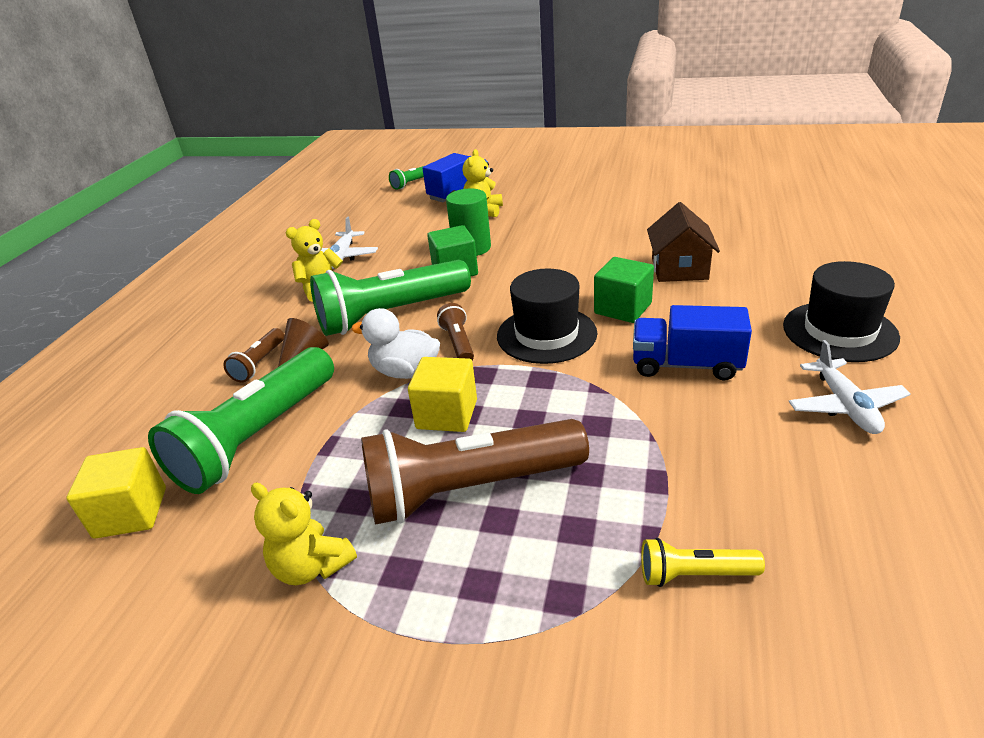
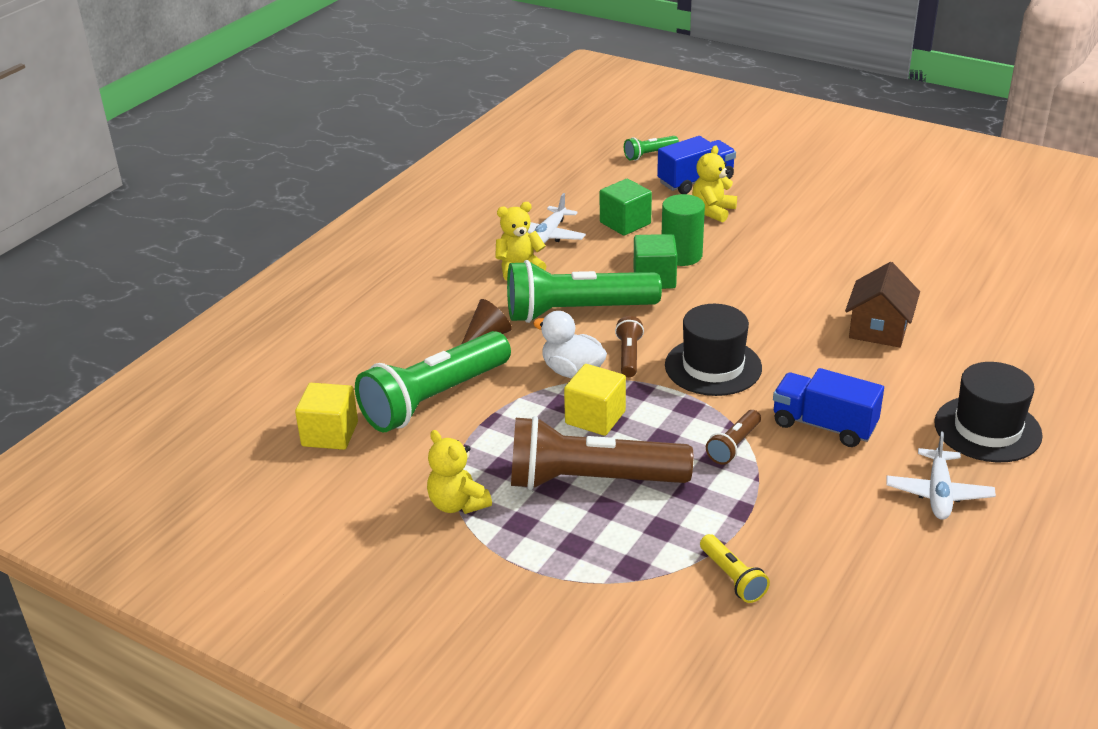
camera: 15 degrees right, 0 degrees up
brown flashlight [223,328,284,382] -> brown flashlight moved to [706,410,761,465]
green cube [594,257,654,323] -> green cube moved to [600,179,652,236]
yellow flashlight [641,538,765,587] -> yellow flashlight turned 135 degrees counterclockwise [700,534,770,603]

